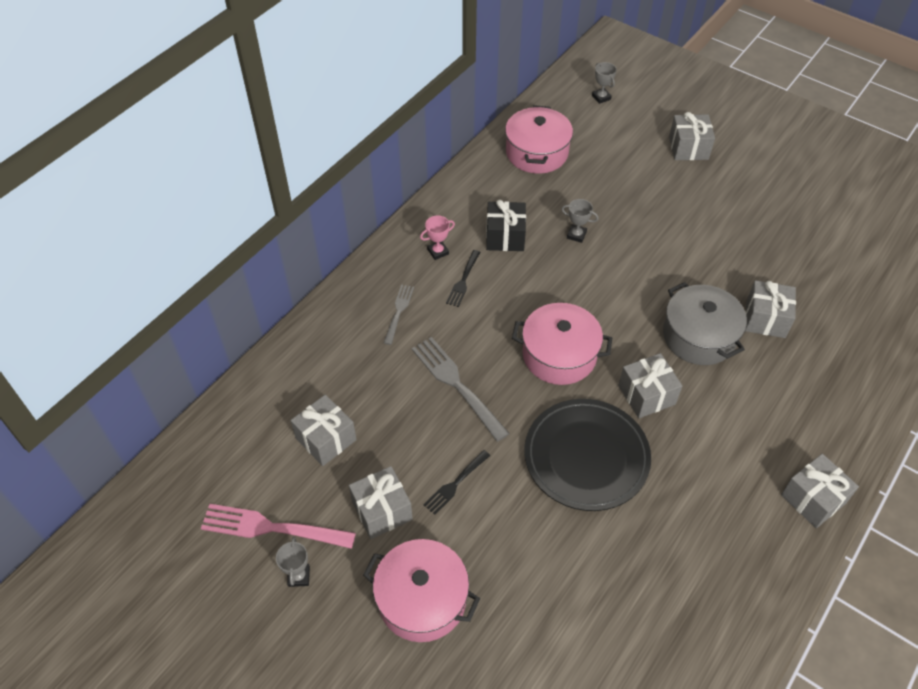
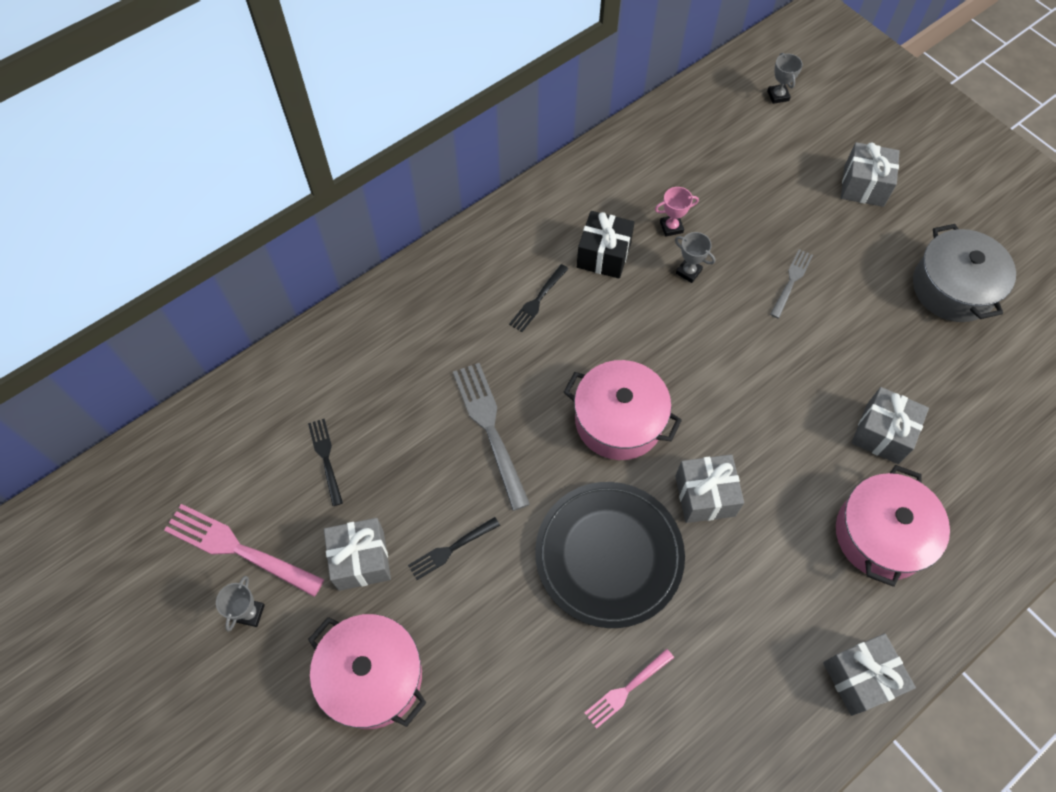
camera: 15 degrees right, 10 degrees up
grey gift [291,395,357,466] -> black fork [308,419,343,506]
grey fork [384,284,414,345] -> grey fork moved to [770,249,813,318]
pink trophy [420,216,455,260] -> pink trophy moved to [655,187,699,237]
pink pot [505,105,573,174] -> pink pot moved to [836,465,950,587]
grey pot [663,282,747,365] -> grey pot moved to [913,224,1016,322]
none -> pink fork [584,649,674,729]

